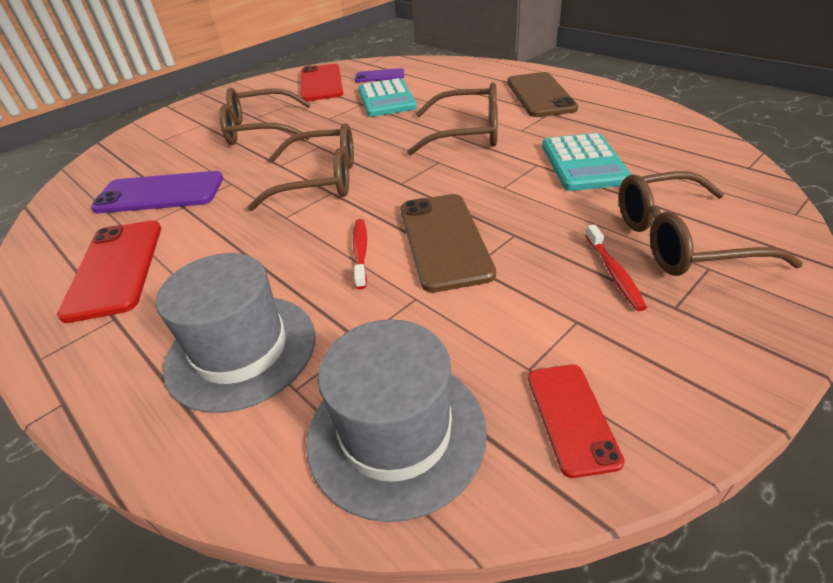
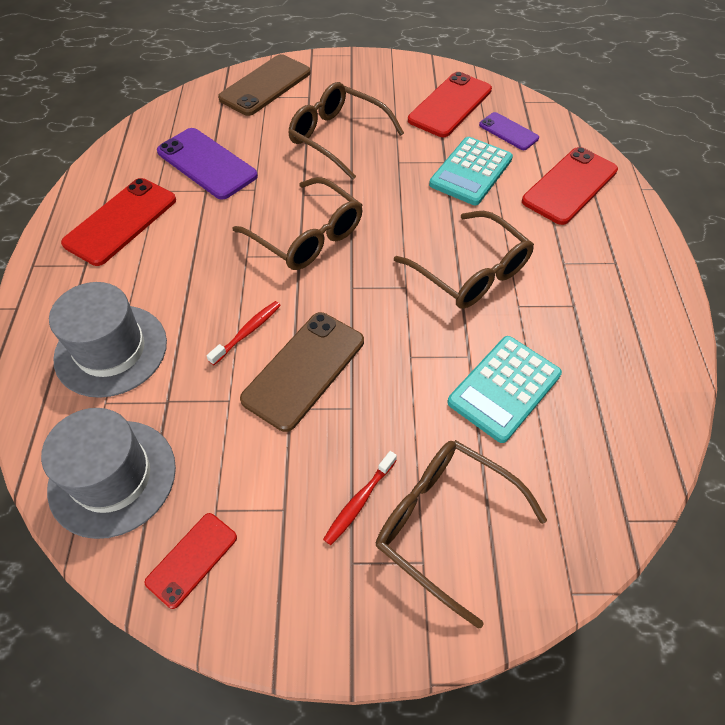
camera: 40 degrees right, 15 degrees up
brown phone [507,72,578,117] -> brown phone moved to [218,54,311,116]
none -> red phone [522,147,618,225]

